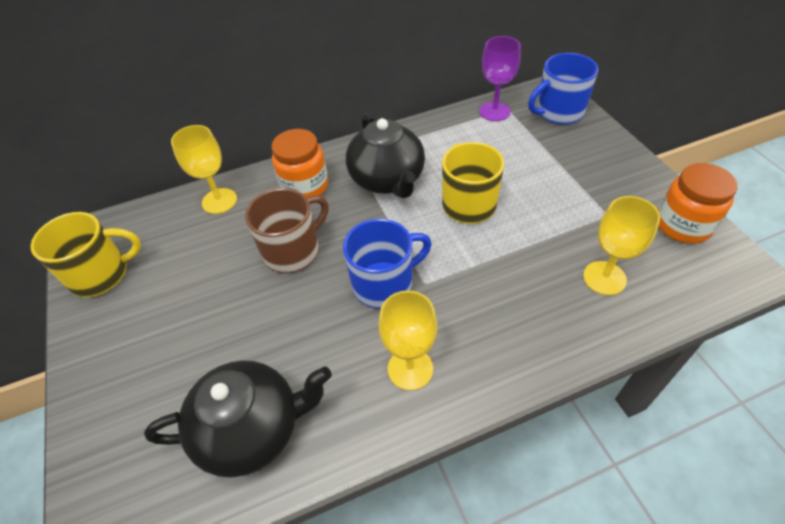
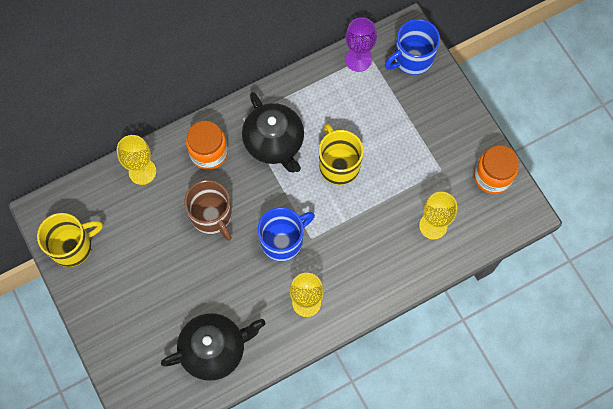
camera: 10 degrees left, 20 degrees up
brown mug [245,188,329,273] -> brown mug turned 105 degrees clockwise [184,180,232,241]

